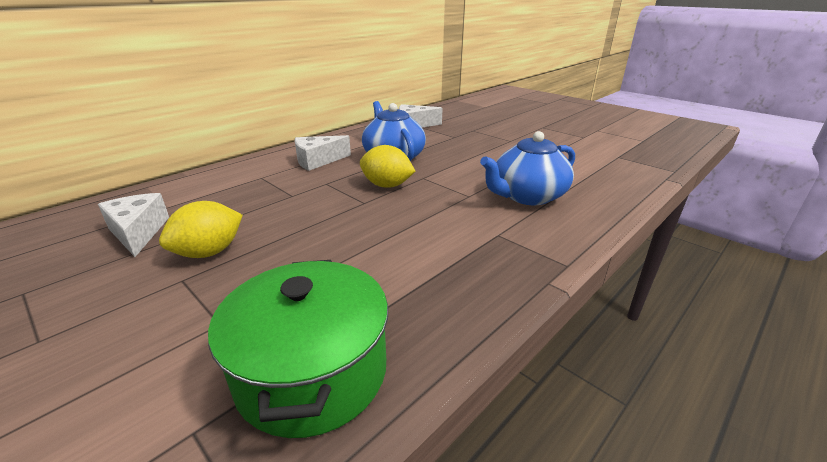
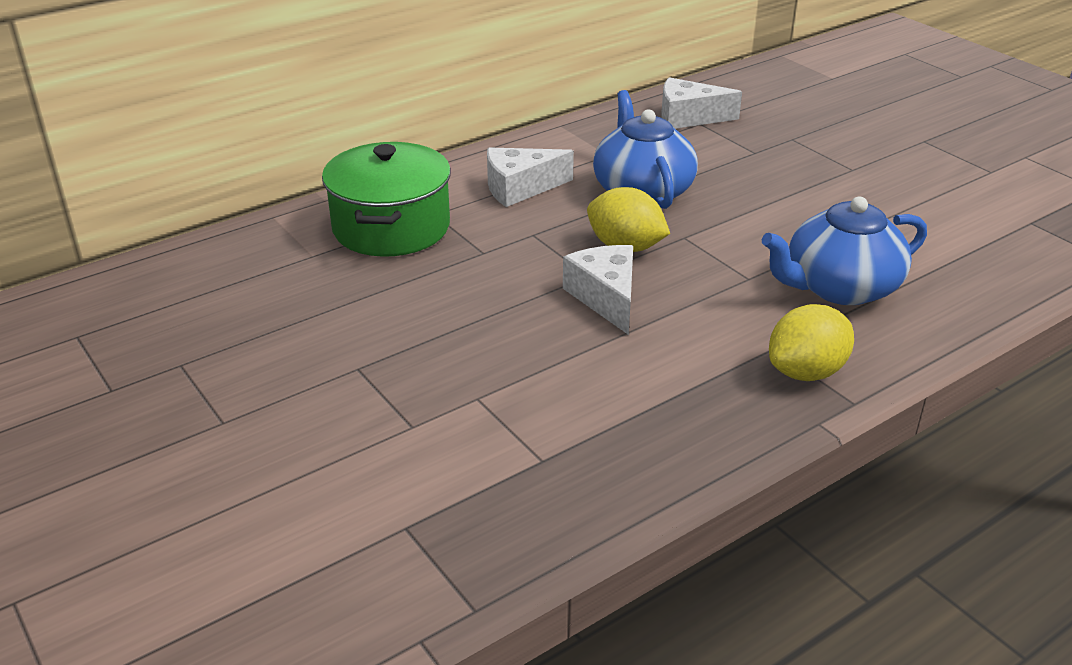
camera: 10 degrees right, 5 degrees up
white cheese [98,193,169,257] -> white cheese moved to [563,245,633,335]
yellow lemon [159,201,243,258] -> yellow lemon moved to [769,304,854,381]
green pot [208,260,388,438] -> green pot moved to [322,142,451,257]

